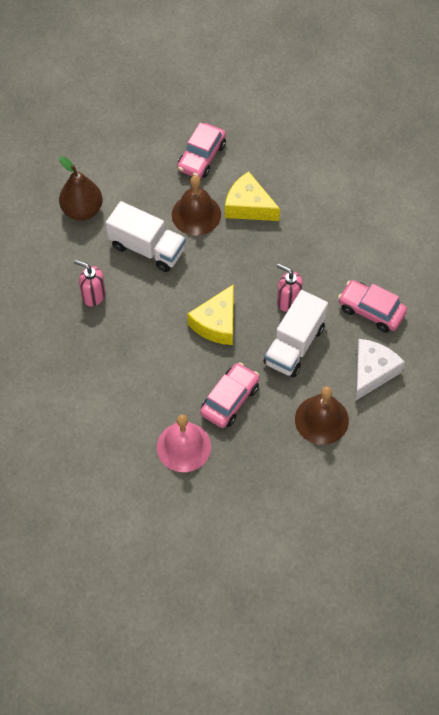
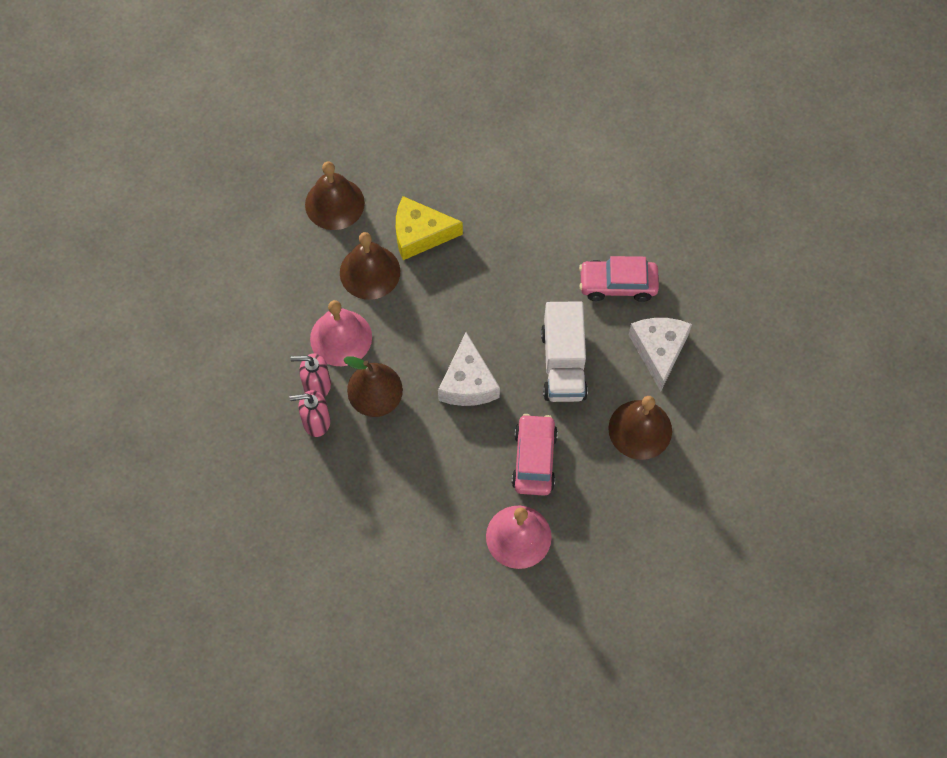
camera: 30 degrees left, 5 degrees up
brown pear [59,156,103,220] -> brown pear moved to [343,356,403,417]
white truck [106,201,186,272] -> pink bell [310,300,372,366]
pink car [178,123,226,178] -> brown bell [305,161,365,230]
yellow cheese [187,284,234,345] -> white cheese [438,332,500,406]
pink soap dispenser [277,264,303,312] -> pink soap dispenser moved to [291,353,331,397]

